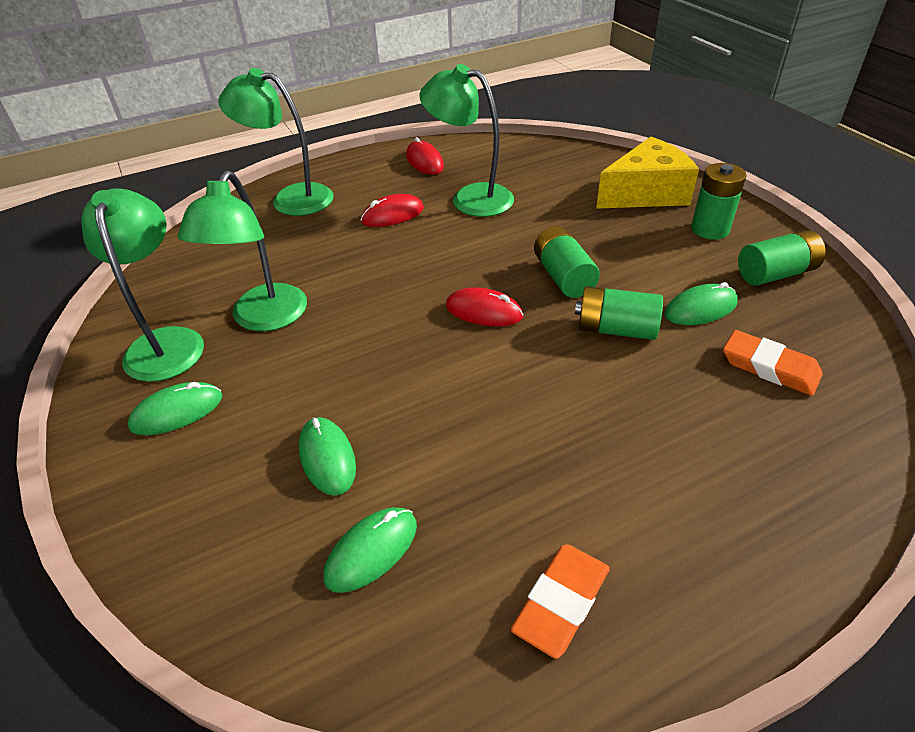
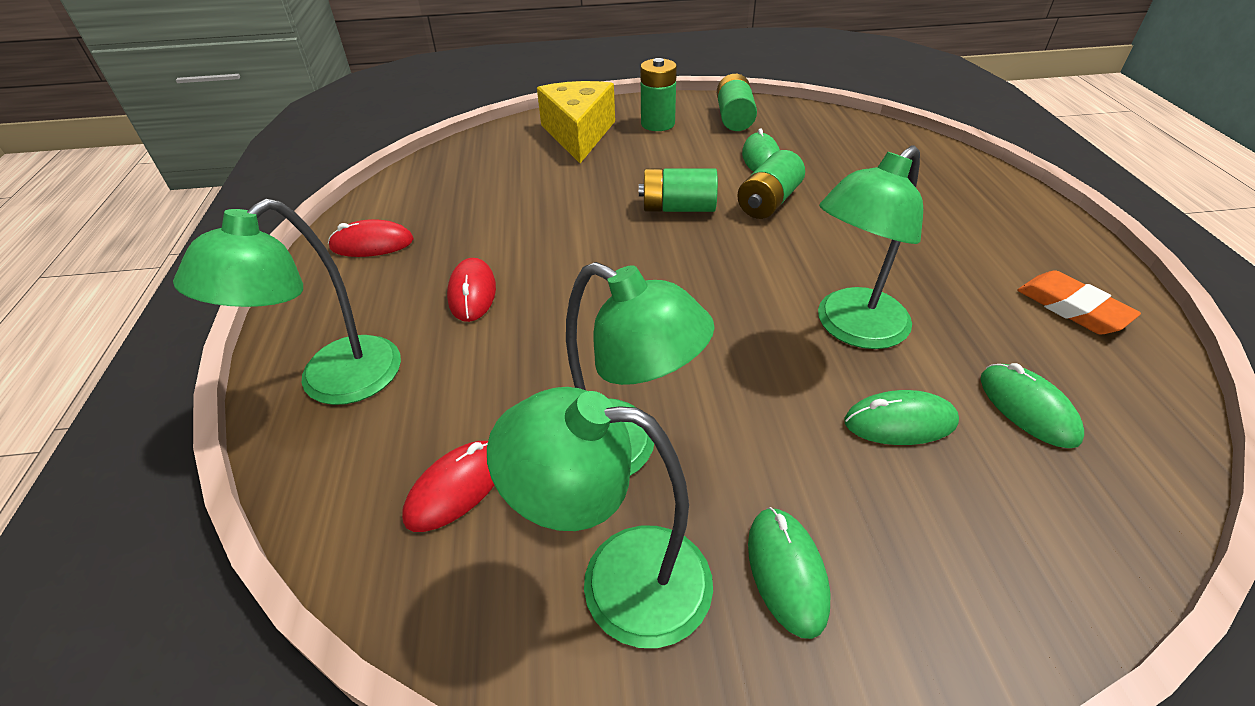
camera: 70 degrees left, 0 degrees up
green lamp [419,64,514,217] -> green lamp moved to [818,146,923,349]
red mouse [446,287,523,326] -> red mouse moved to [402,441,494,532]
orange eraser [723,330,823,396] -> none

